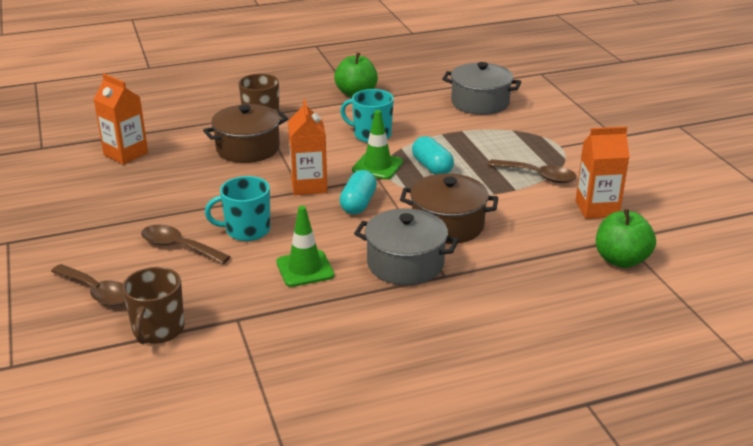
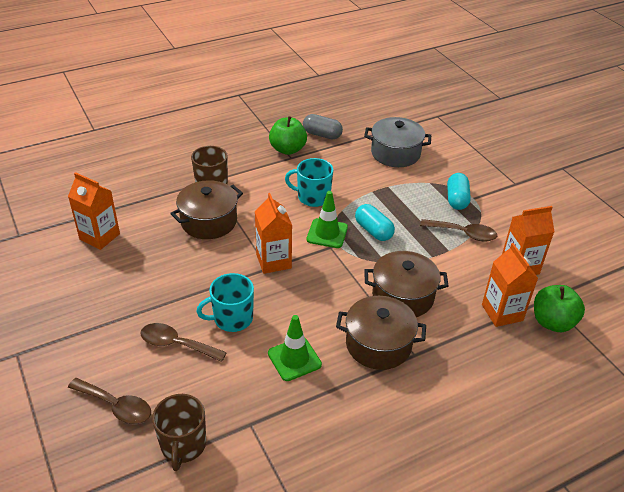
camera: 10 degrees left, 10 degrees up
turquoise capsule [340,170,377,214] -> turquoise capsule moved to [447,173,471,210]
grey pot [354,208,459,285] -> brown pot [336,296,426,370]
none -> grey capsule [303,114,343,139]
none -> orange carton [482,243,538,327]

